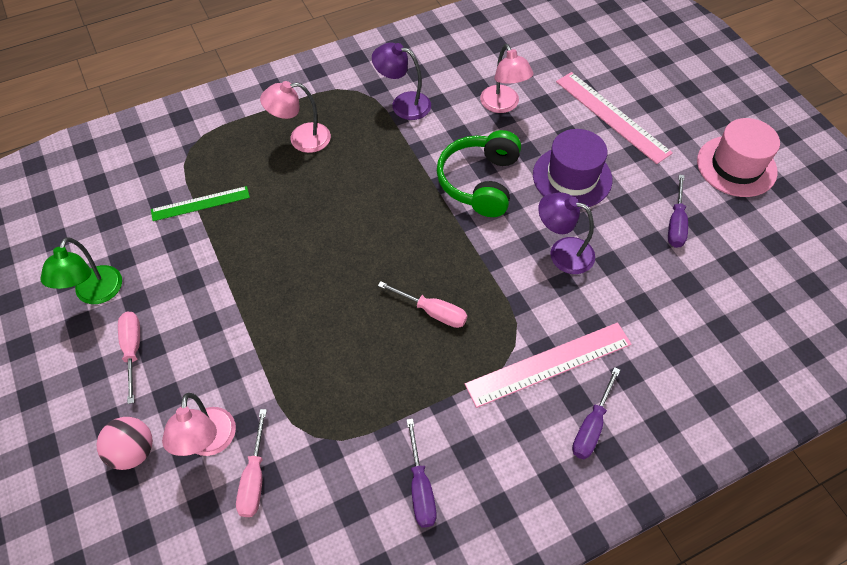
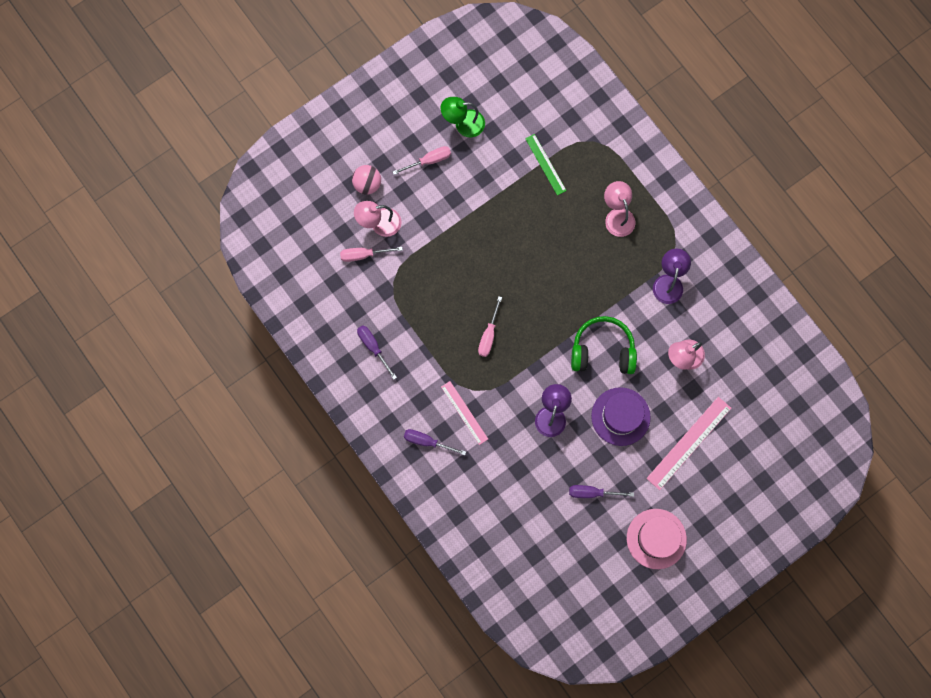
camera: 80 degrees right, 20 degrees up
purple screwdriver [407,418,437,527] -> purple screwdriver turned 75 degrees clockwise [357,325,397,379]
pink ruler [465,323,632,408] -> pink ruler [441,381,488,445], size x0.63

